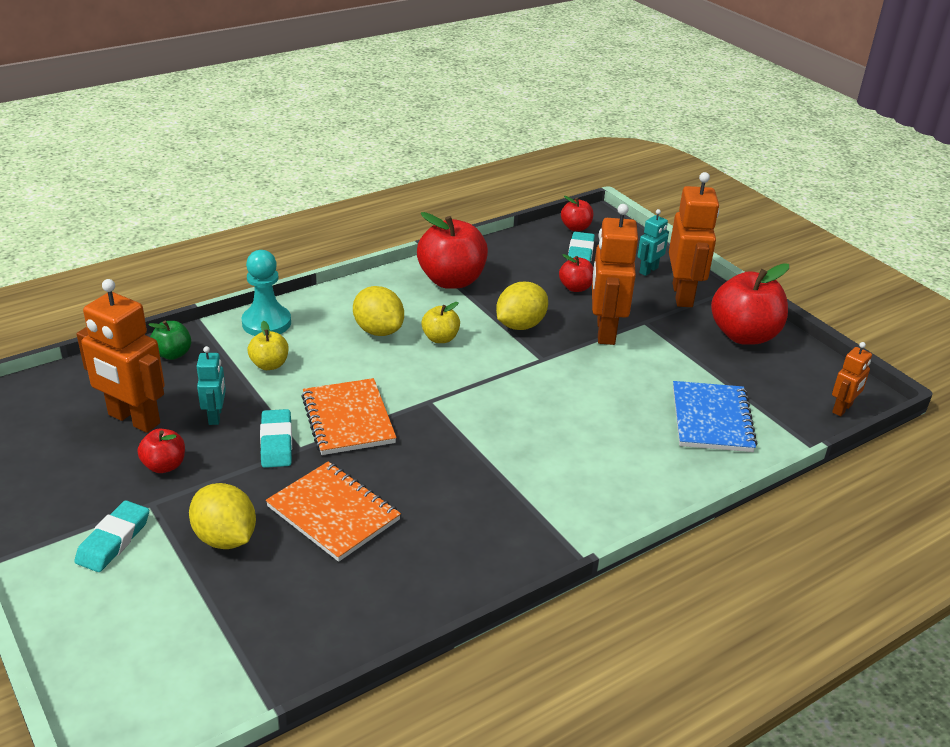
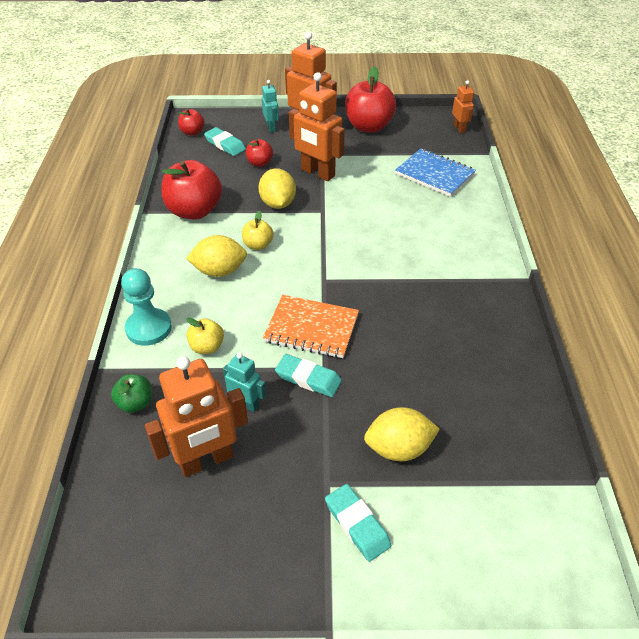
camera: 55 degrees left, 10 degrees up
red apple [138,429,185,473] -> none
orange notebook [266,461,401,562] -> none

